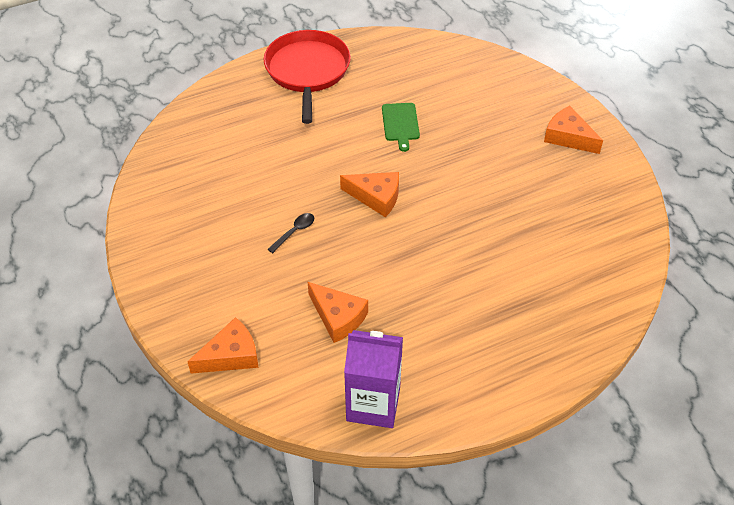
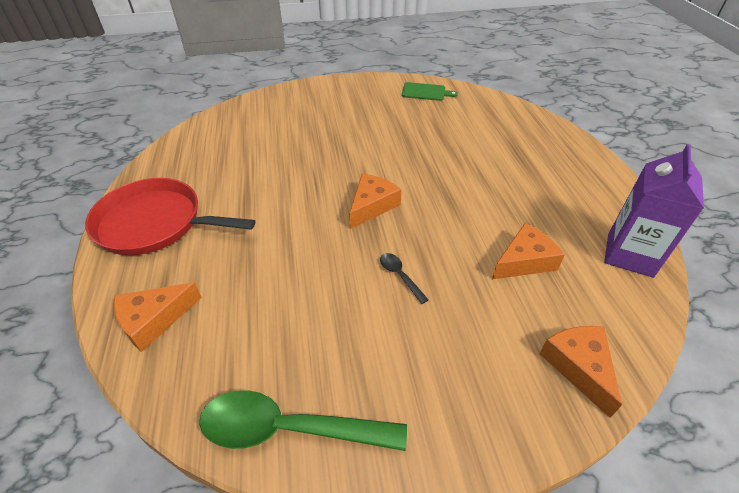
camera: 75 degrees left, 5 degrees down
green cutting board [382,103,420,152] -> green cutting board moved to [402,82,458,101]
orange cheese [544,106,603,154] -> orange cheese moved to [114,282,202,352]
none -> green spoon [199,390,407,451]

